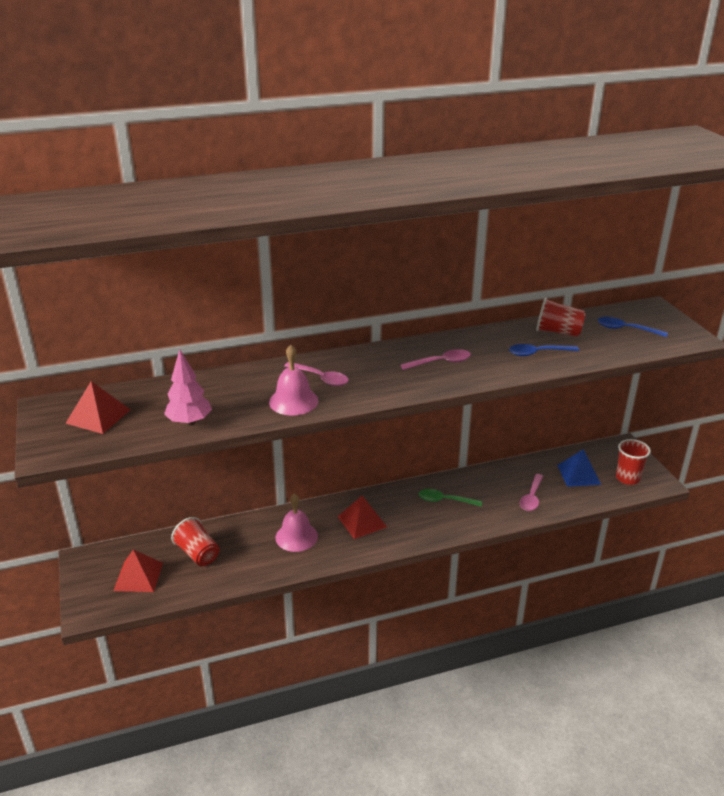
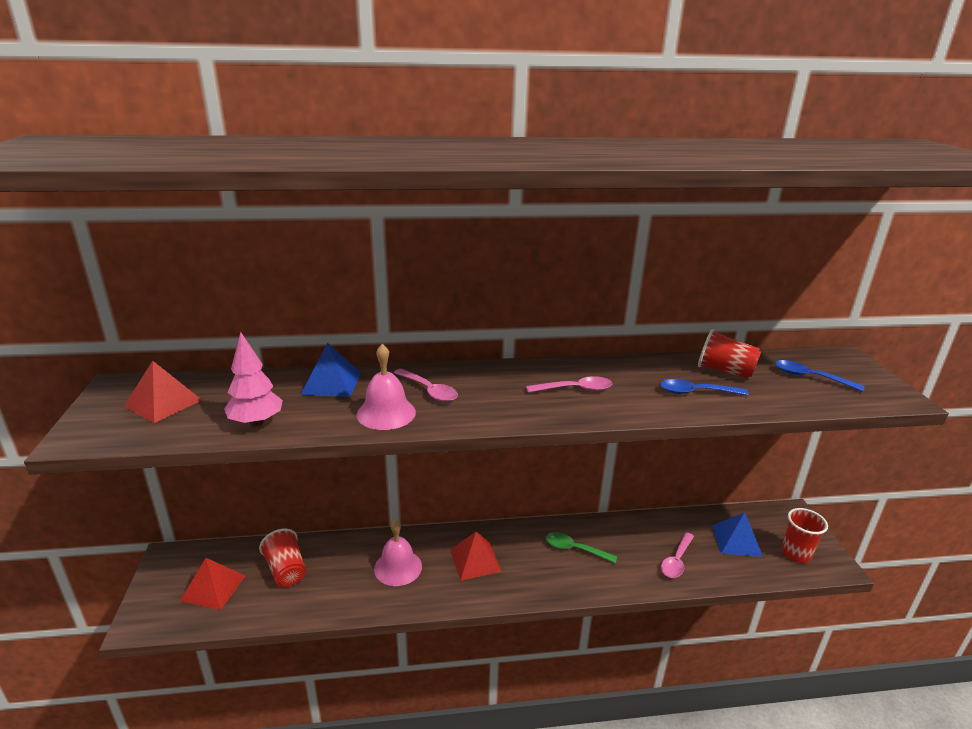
camera: 10 degrees right, 5 degrees down
none -> blue pyramid [301,343,361,397]

